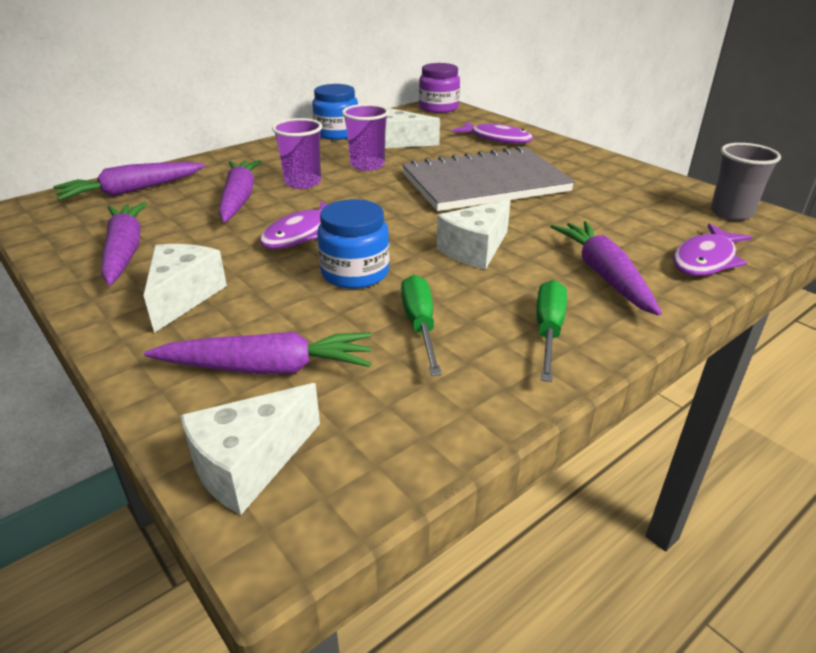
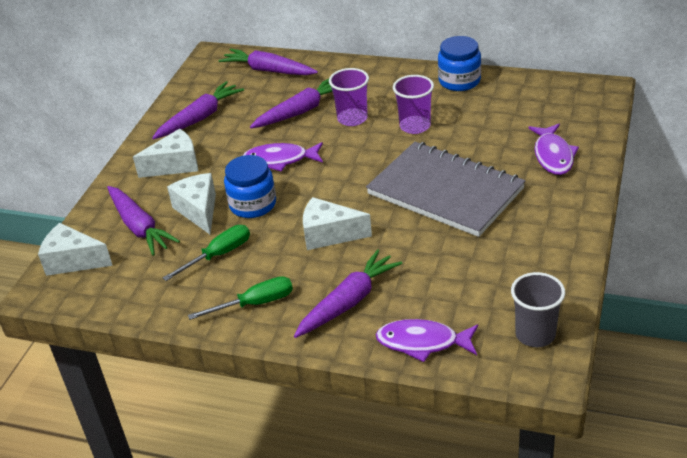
camera: 60 degrees right, 5 degrees up
white cheese [385,108,440,148] -> white cheese moved to [167,173,216,234]
purple jar [419,63,460,113] -> none

